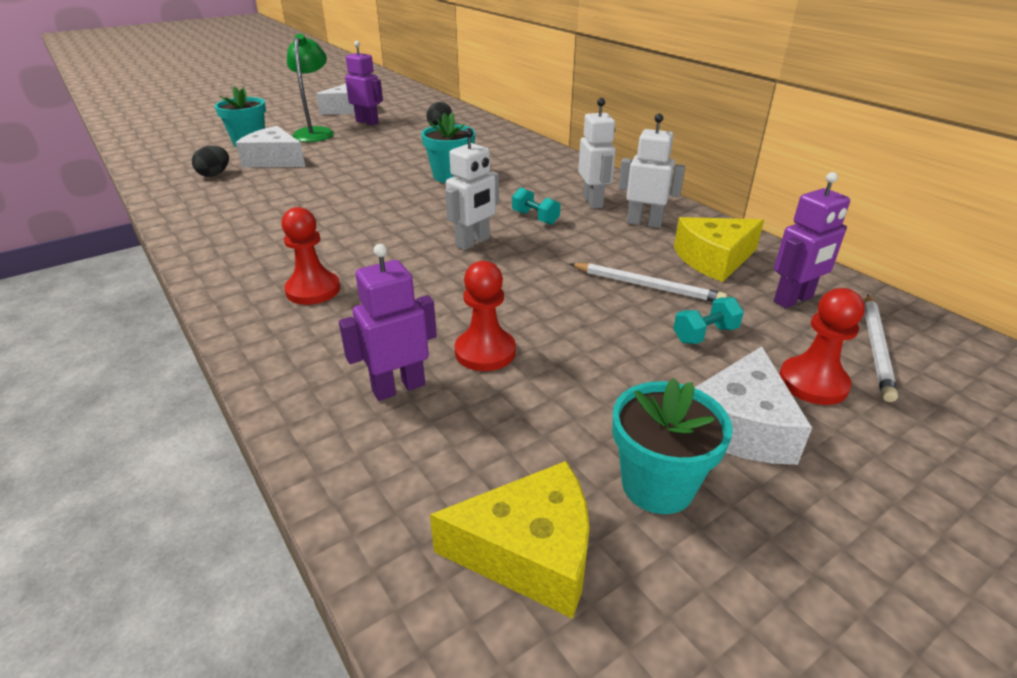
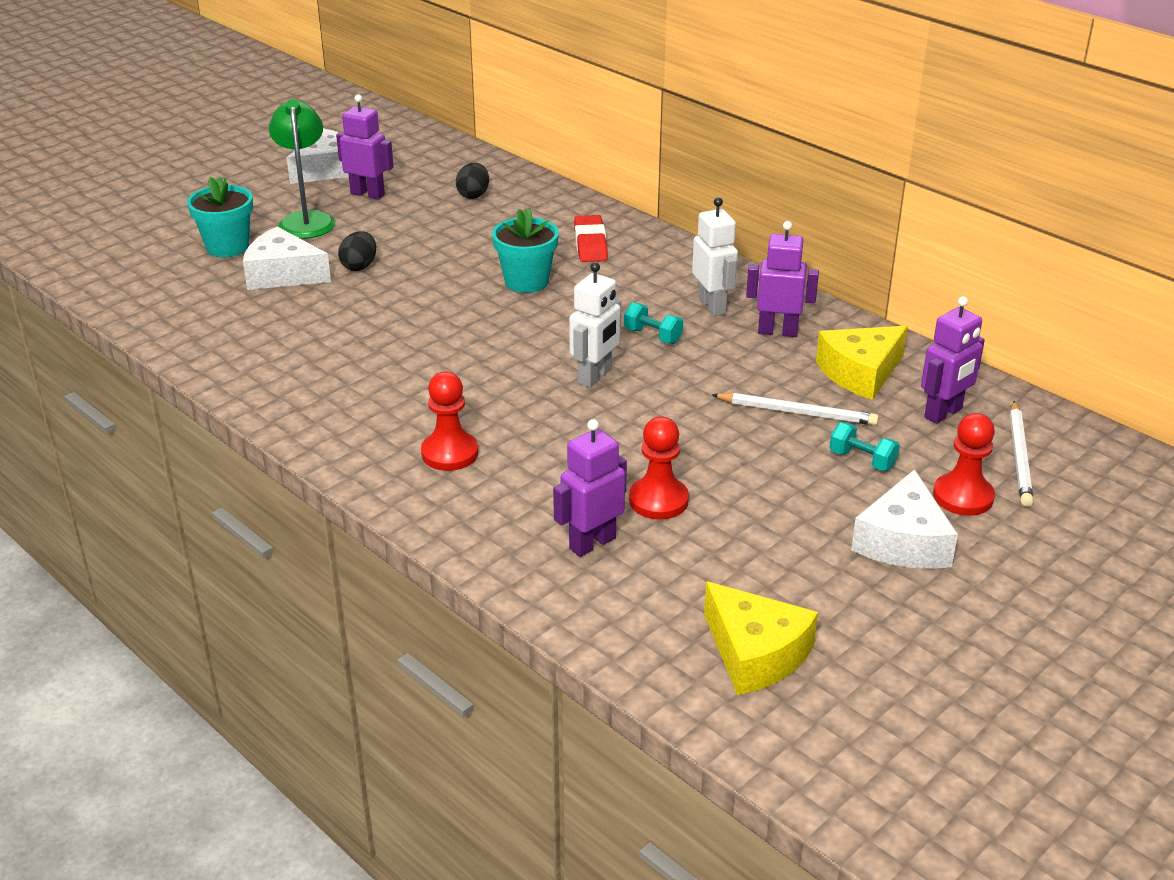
camera: 10 degrees left, 0 degrees up
black egg [192,146,229,177] -> black egg moved to [338,231,376,271]
yellow cheese [430,461,590,619] -> yellow cheese turned 60 degrees clockwise [704,581,818,695]
turquoise flower pot [612,378,733,514] -> none
white robot [618,114,685,228] -> purple robot [746,221,819,337]
turquoise dumbbell [673,297,744,344] -> turquoise dumbbell turned 75 degrees clockwise [829,422,900,471]
none -> red eraser [574,215,608,262]

